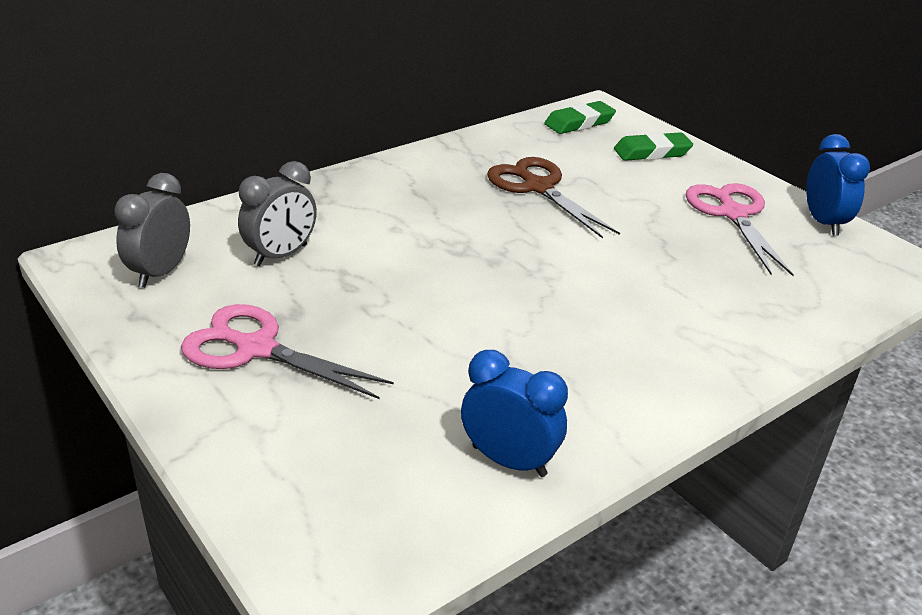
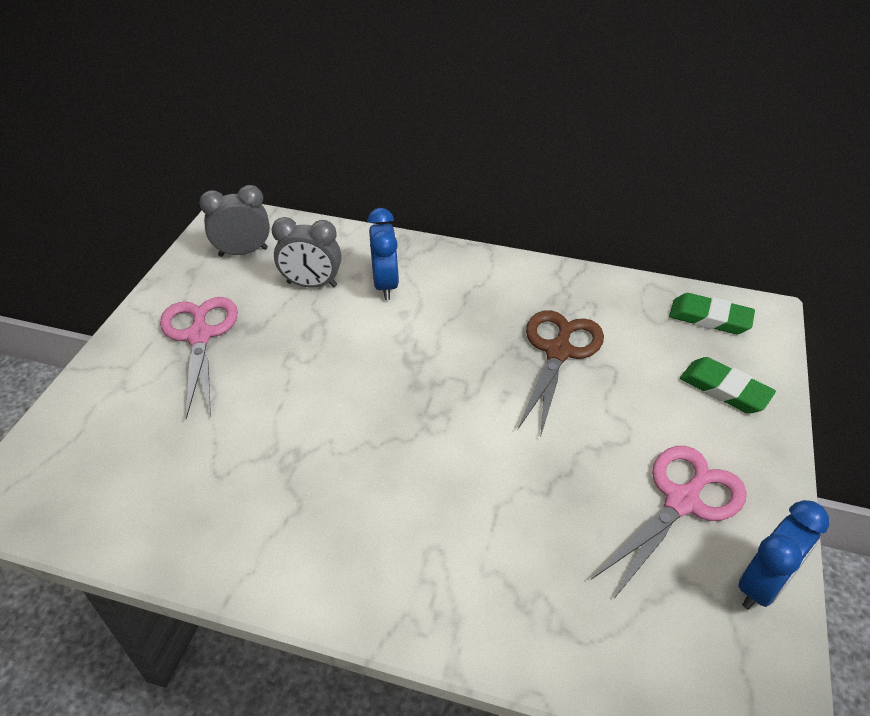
camera: 55 degrees right, 10 degrees up
blue clock [461,350,568,477] -> blue clock moved to [367,208,399,300]

